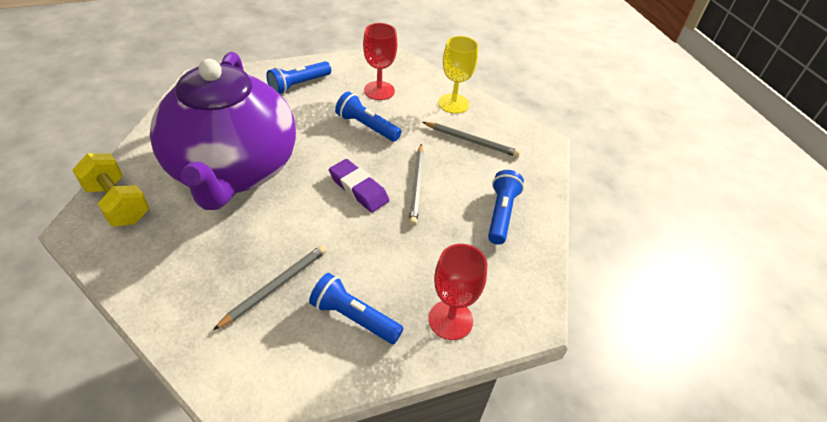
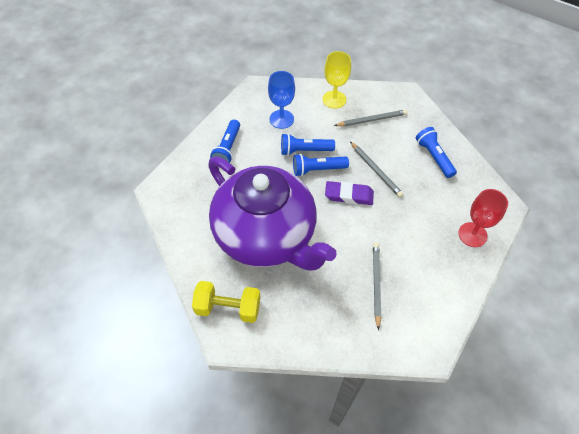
camera: 35 degrees left, 10 degrees up
blue flashlight [309,273,404,344] -> blue flashlight moved to [293,154,349,177]
red goblet [363,23,397,100] -> blue goblet [268,71,295,129]

